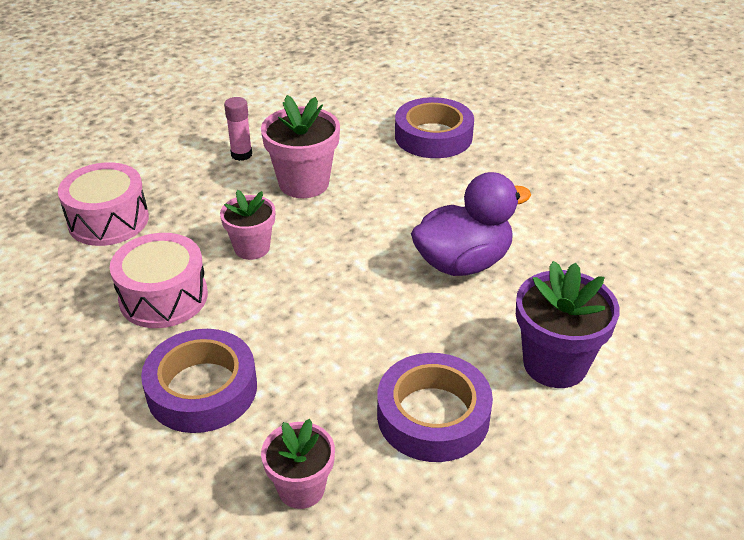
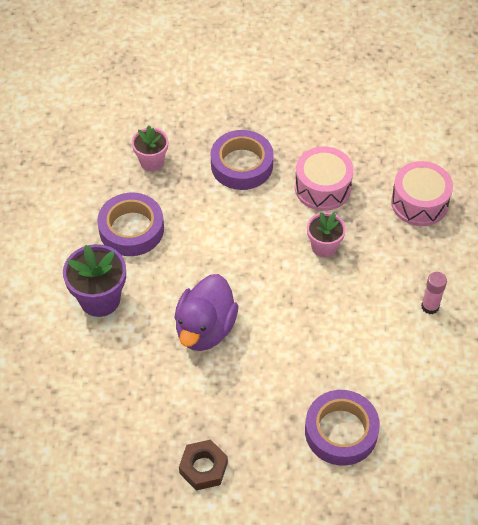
camera: 135 degrees right, 15 degrees up
pink flower pot [261,95,340,198] -> none
none -> brown nut [179,439,228,491]

